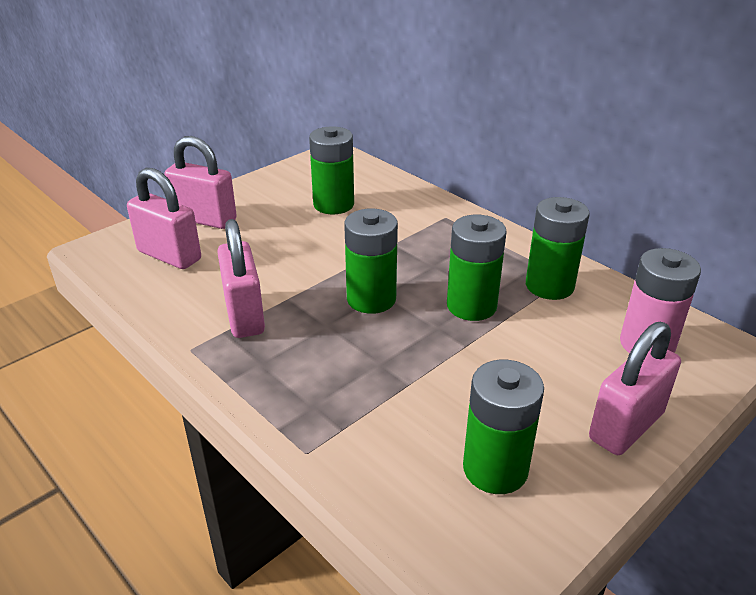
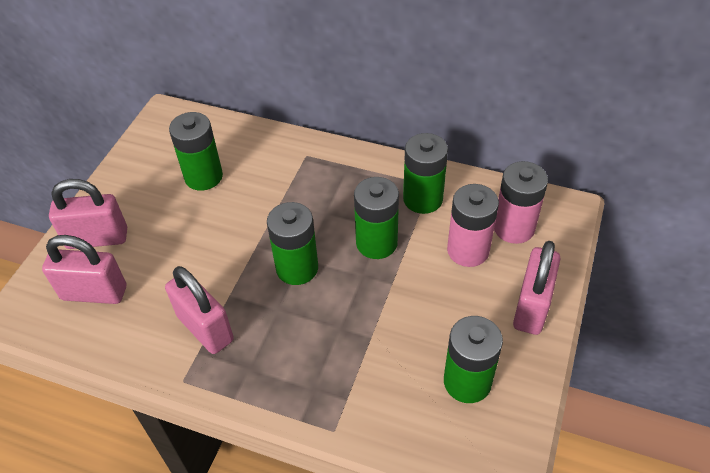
camera: 25 degrees left, 15 degrees up
none -> pink battery [447,184,499,267]

